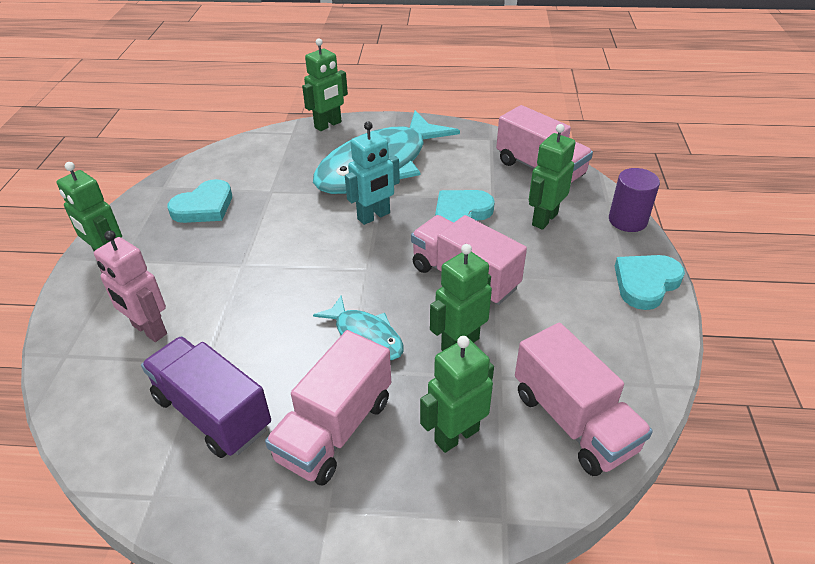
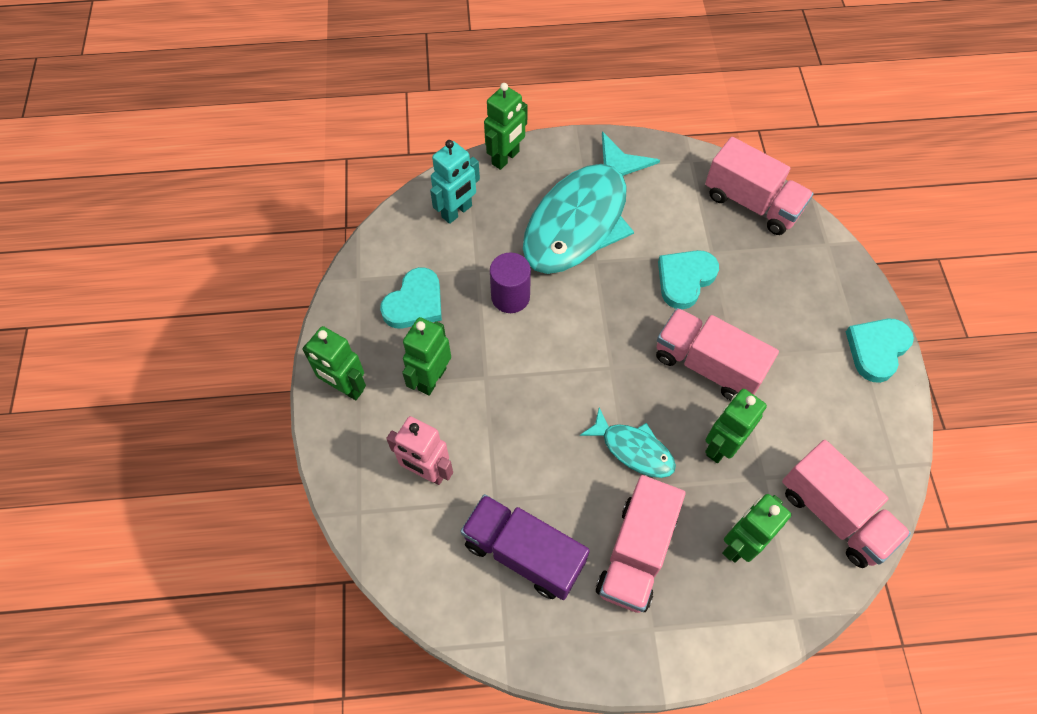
camera: 10 degrees left, 20 degrees up
turquoise robot [345,122,400,225] -> turquoise robot moved to [430,140,480,224]
green robot [529,124,576,230] -> green robot moved to [402,317,451,396]
purple cylinder [609,168,660,232] -> purple cylinder moved to [490,253,531,313]

